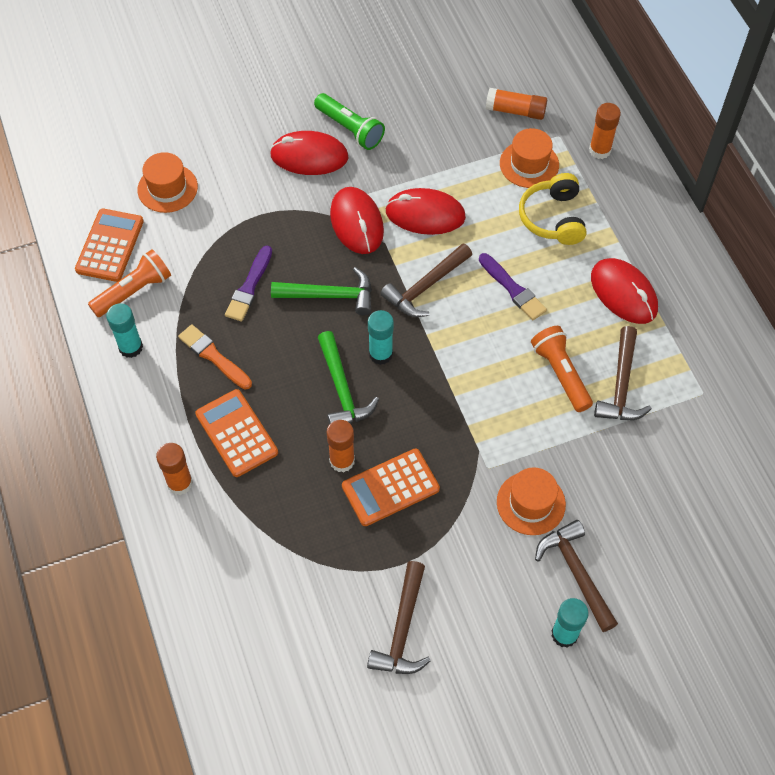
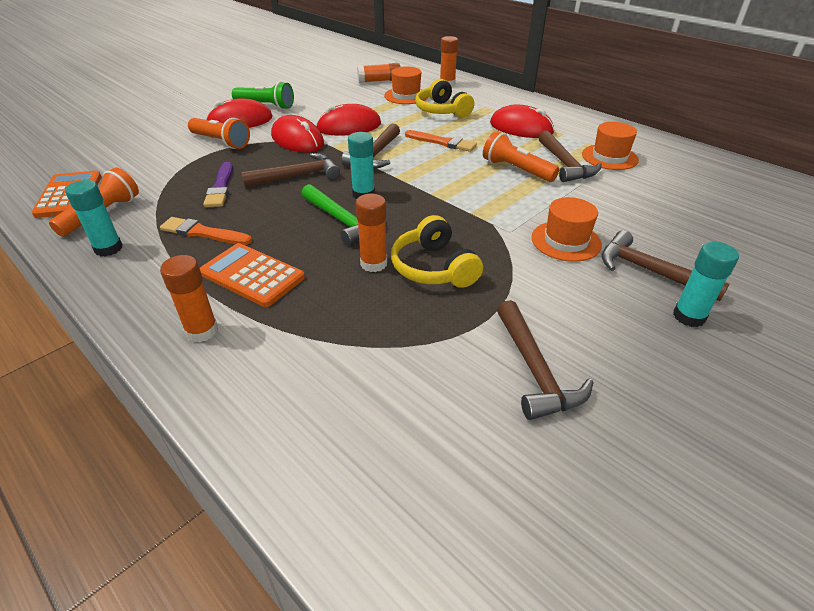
camera: 25 degrees left, 20 degrees down
orange hat [137,152,198,213] -> orange hat moved to [582,122,639,170]
green hammer [271,267,372,315] -> brown hammer [241,153,340,187]
orange calculator [342,449,440,526] -> yellow headphones [391,215,483,288]
purple brush [479,253,547,320] -> orange brush [405,130,477,152]
none -> orange flashlight [188,118,250,149]

